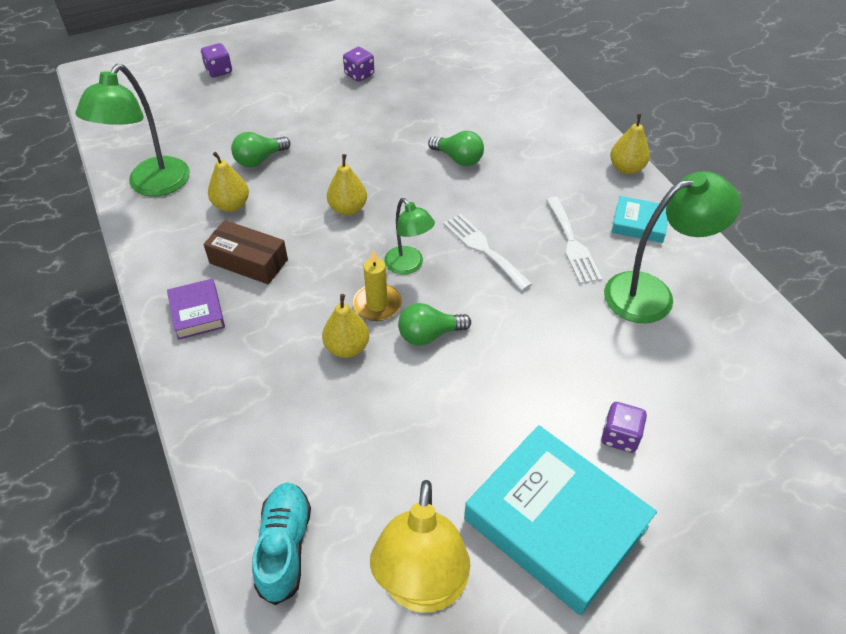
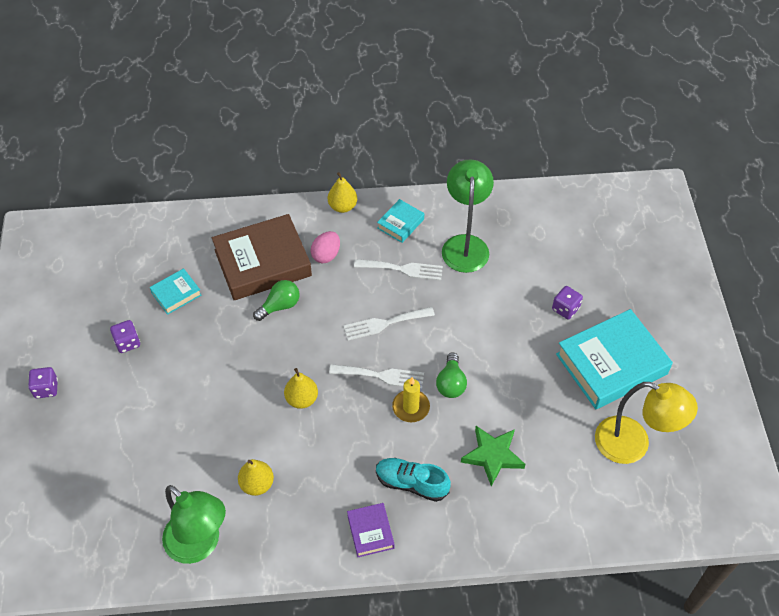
camera: 70 degrees left, 5 degrees up
purple book [167,279,225,340] -> purple book turned 75 degrees clockwise [347,503,395,557]
purple dice [201,43,232,77] -> purple dice moved to [28,367,58,399]
brown box [204,220,288,285] -> none
green light bulb [231,132,291,167] -> none
turquoise shoe [252,483,311,605] -> turquoise shoe moved to [376,458,451,502]
yellow pear [322,294,369,358] -> none
green lamp [384,198,435,275] -> white fork [329,364,424,389]
none -> turquoise book [150,268,201,315]
none -> brown book [212,214,312,300]
none -> pink egg [311,231,340,263]
none -> green star [461,426,525,487]

